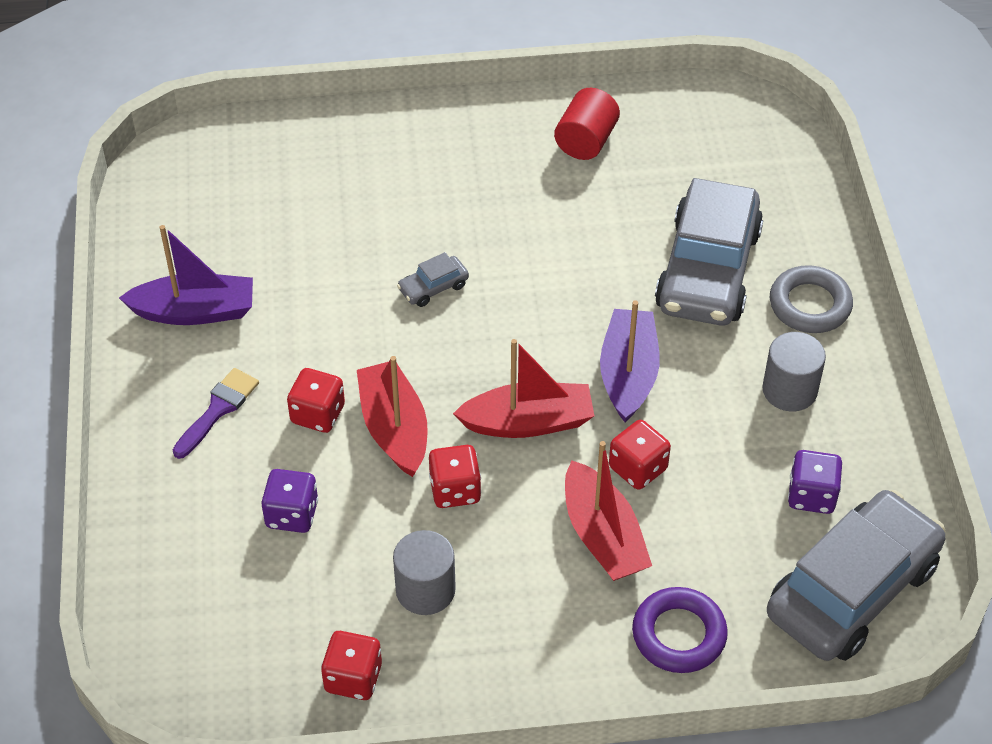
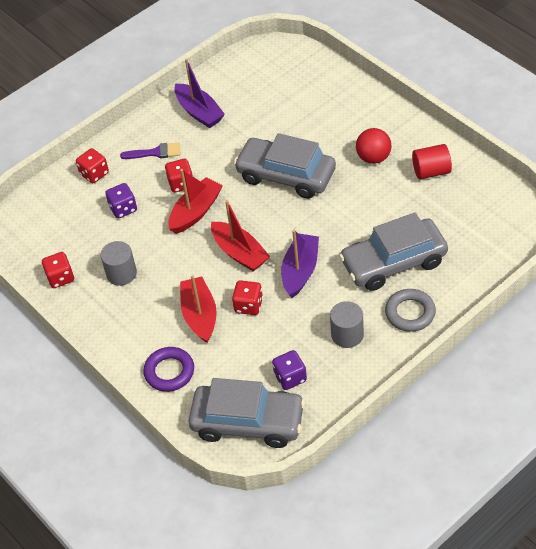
camera: 60 degrees right, 0 degrees up
grey car [397,252,469,307] -> grey car [234,133,336,199], size x2.49
red dice [429,445,481,508] -> red dice moved to [76,148,109,183]
red boat [565,441,652,581] -> red boat turned 135 degrees clockwise [180,275,217,343]
purple boat [600,300,660,422] -> purple boat turned 45 degrees counterclockwise [281,230,319,298]
none -> red ball [356,128,391,164]

